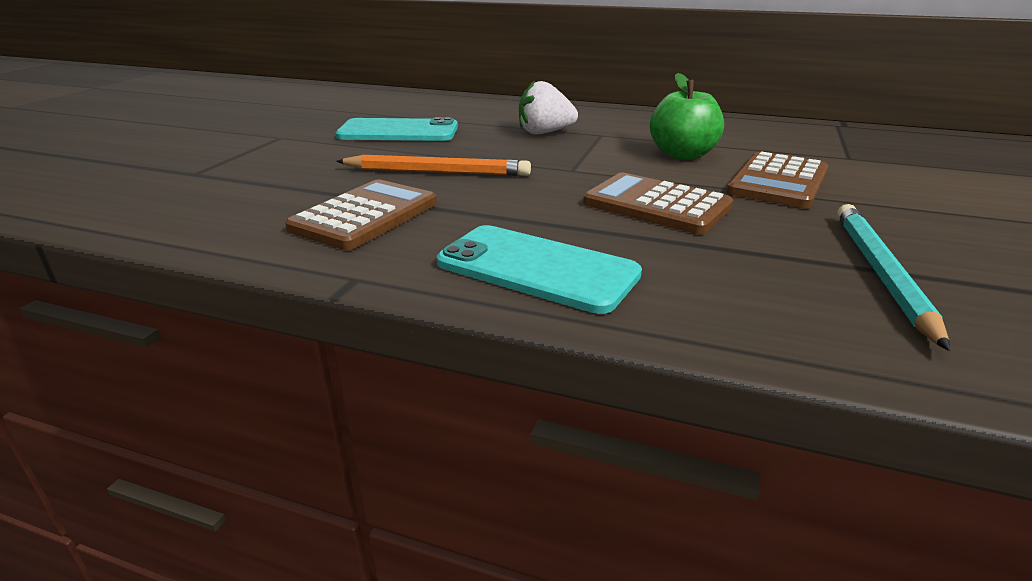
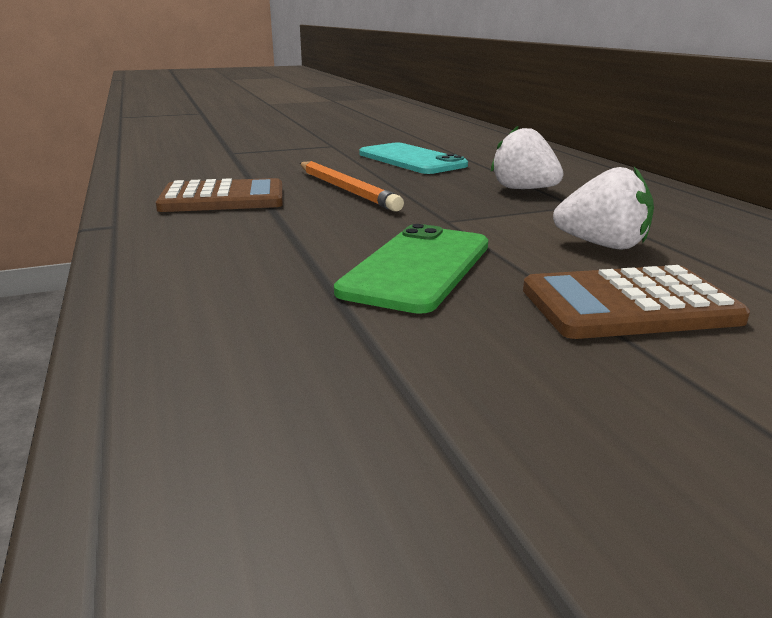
camera: 50 degrees right, 5 degrees down
turquoise phone [437,225,642,314] -> none
brown calculator [583,172,733,234] -> green phone [334,224,488,314]
green apple [650,73,724,160] -> white strawberry [553,167,654,250]
turquoise pencil [837,204,950,351] -> none

